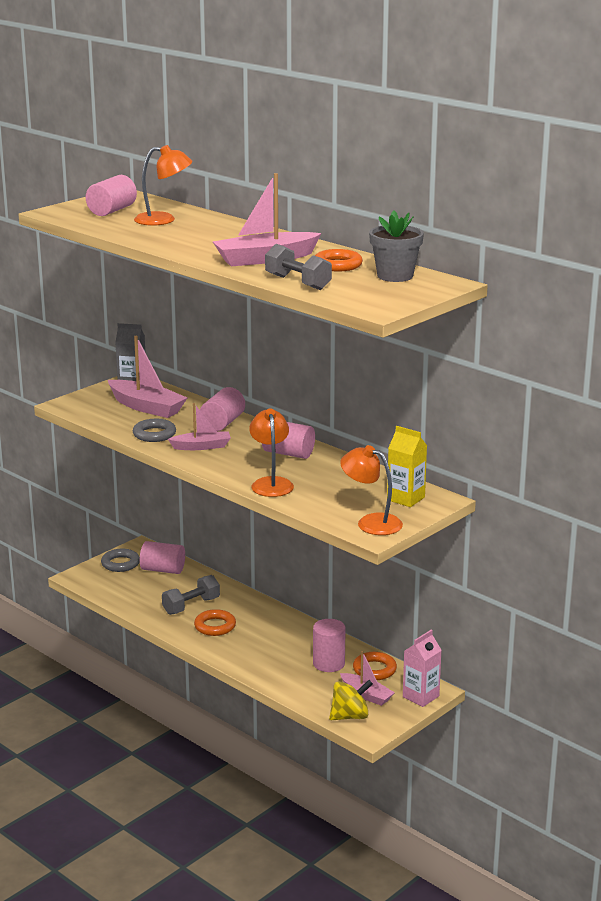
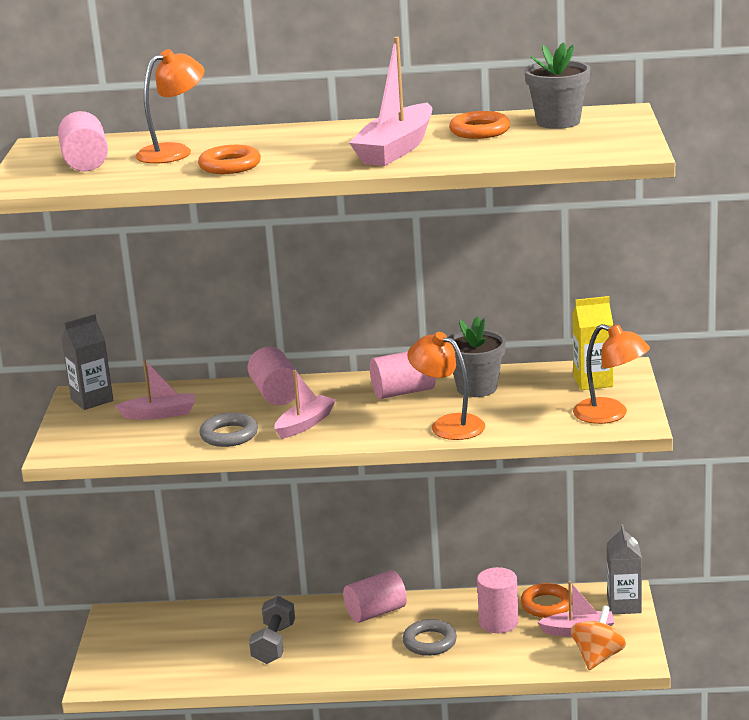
camera: 40 degrees left, 0 degrees up
grey ring [101,549,140,572] -> grey ring moved to [403,619,457,656]
pink boat [108,336,187,418] -> pink boat [115,359,195,419], size x0.61
pink cylinder [140,541,185,574] -> pink cylinder moved to [343,570,407,623]
orange ring [194,609,236,636] -> orange ring moved to [198,145,261,174]
grey dumbbell [265,244,332,290] -> none
yellow spinning top [329,680,373,720] -> orange spinning top [571,606,626,670]
orange lamp [340,445,403,535] -> orange lamp turned 135 degrees counterclockwise [573,324,650,424]
pink carton [403,630,442,707] -> grey carton [607,524,642,614]
none -> grey flower pot [448,316,506,397]

